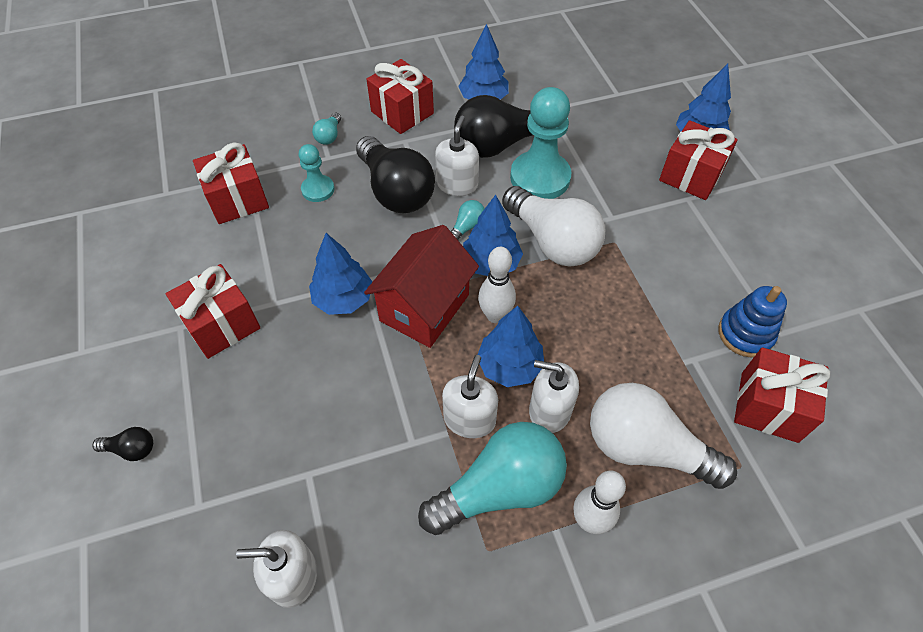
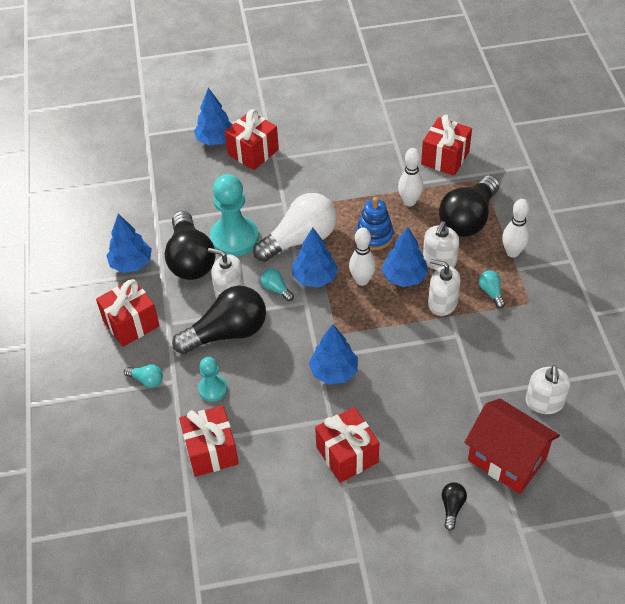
camera: 80 degrees left, 5 degrees down
red house [364,225,479,348] -> red house moved to [464,399,560,494]
turquoise light bulb [418,422,567,535] -> turquoise light bulb [479,270,505,308], size x0.42
white light bulb [590,383,737,489] -> black light bulb [439,175,499,237]
blue stacking toy [718,286,787,357] -> blue stacking toy moved to [356,197,394,250]
none -> white bowling pin [398,148,423,207]

